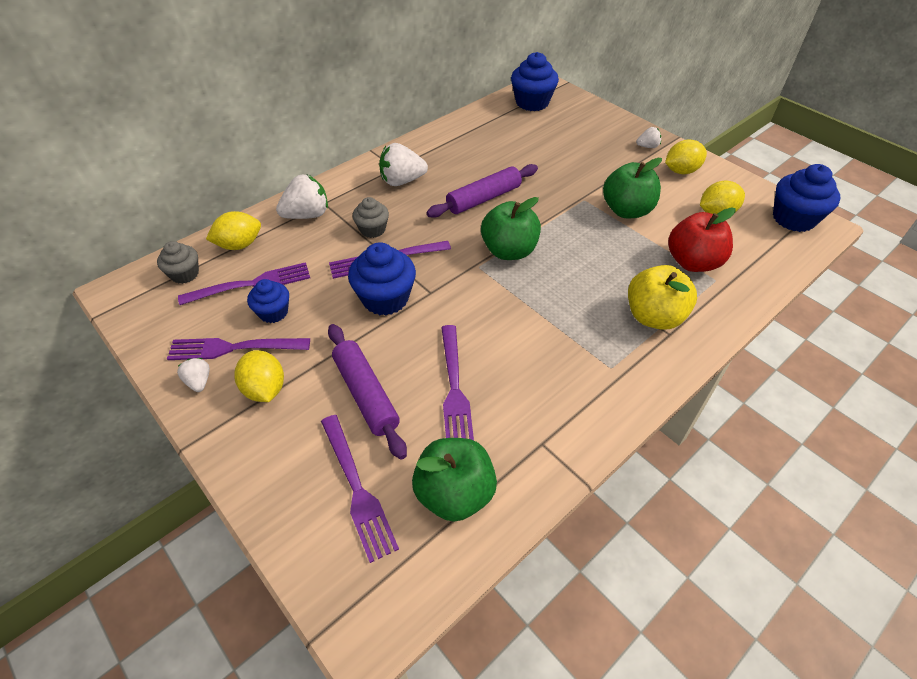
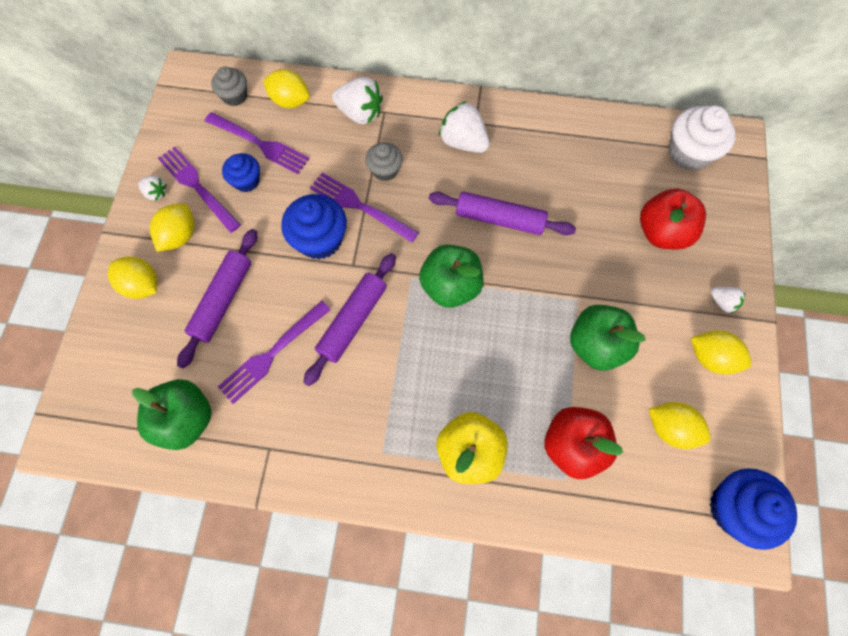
camera: 50 degrees right, 20 degrees up
white strawberry [177,358,210,392] -> white strawberry turned 90 degrees clockwise [138,175,167,201]
purple fork [321,415,399,563] -> none
blue cupcake [511,52,559,111] -> white cupcake [669,105,736,170]
none -> yellow lemon [108,256,157,299]
none -> purple rolling pin [303,253,396,386]
none -> red apple [640,189,706,250]

